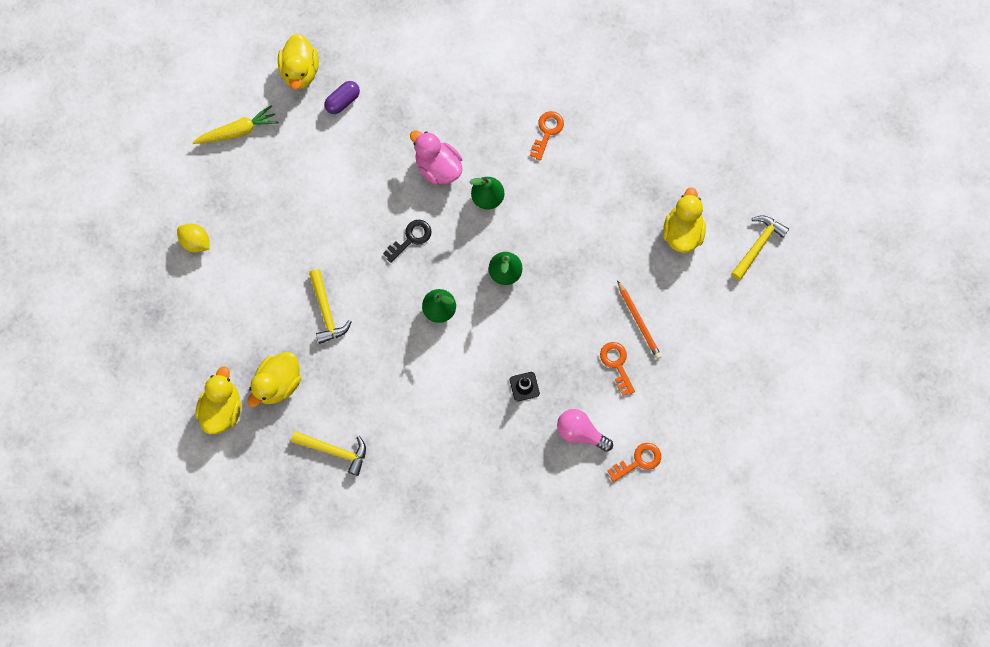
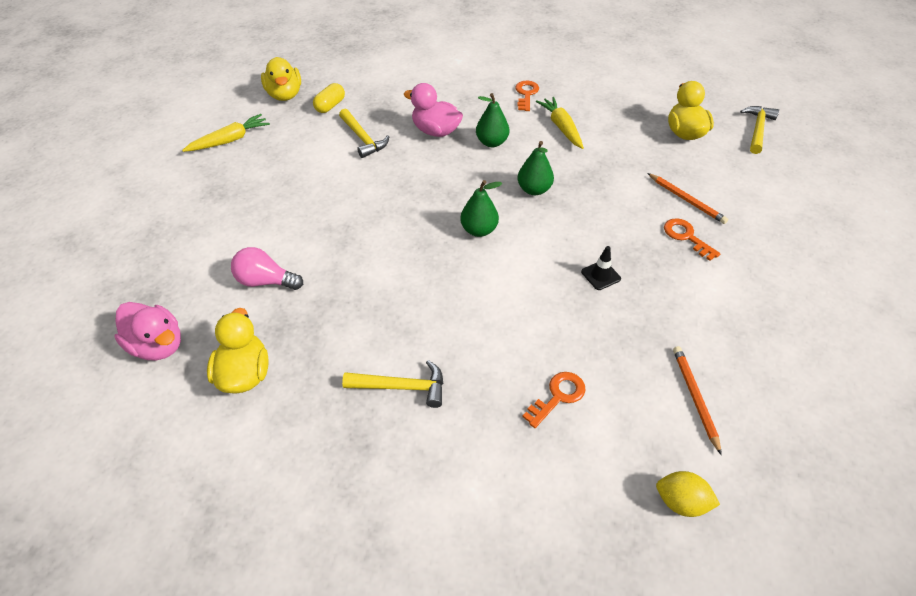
camera: 15 degrees left, 25 degrees down
yellow lemon [177,224,210,253] -> yellow lemon moved to [656,471,720,517]
yellow duck [248,351,301,407] -> none
yellow hammer [309,269,352,344] -> yellow hammer moved to [339,109,389,158]
purple capsule [325,81,360,114] -> yellow capsule [313,83,345,113]
black key [383,220,431,263] -> none
pink light bulb [557,409,613,452] -> pink light bulb moved to [231,247,303,290]
orange key [608,443,661,482] -> orange key moved to [522,372,586,428]
none -> pink duck [114,302,181,360]
none -> yellow carrot [536,97,584,149]
none -> orange pencil [673,346,722,455]

